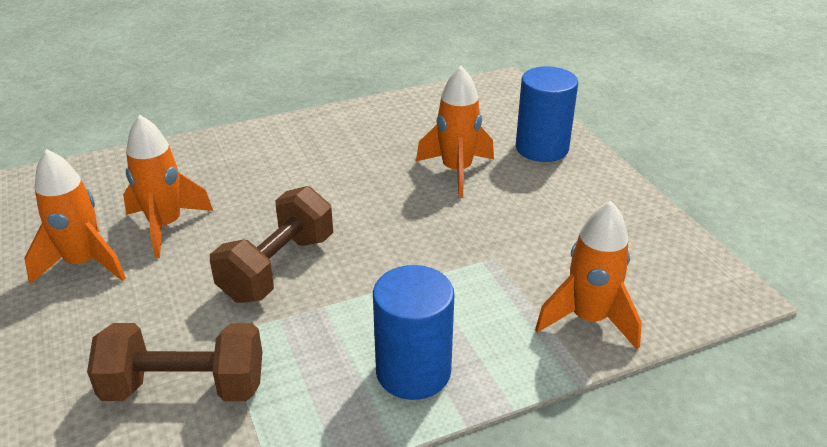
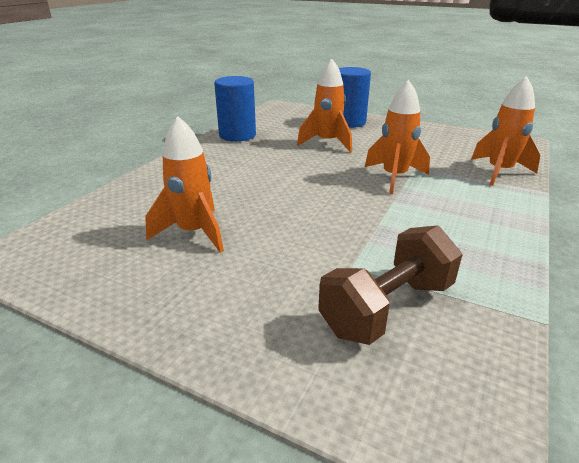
camera: 40 degrees left, 5 degrees down
orange rocket [24,149,126,284] -> orange rocket moved to [365,80,430,194]
brown dumbbell [210,186,333,303] -> none
blue cylinder [373,265,454,400] -> blue cylinder moved to [214,76,256,142]

